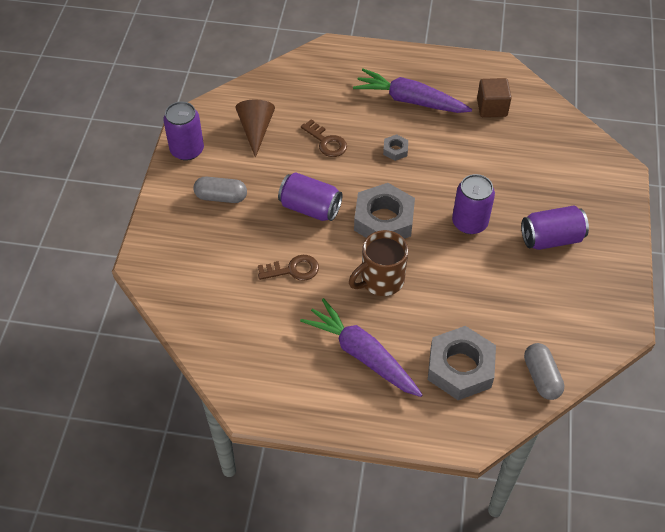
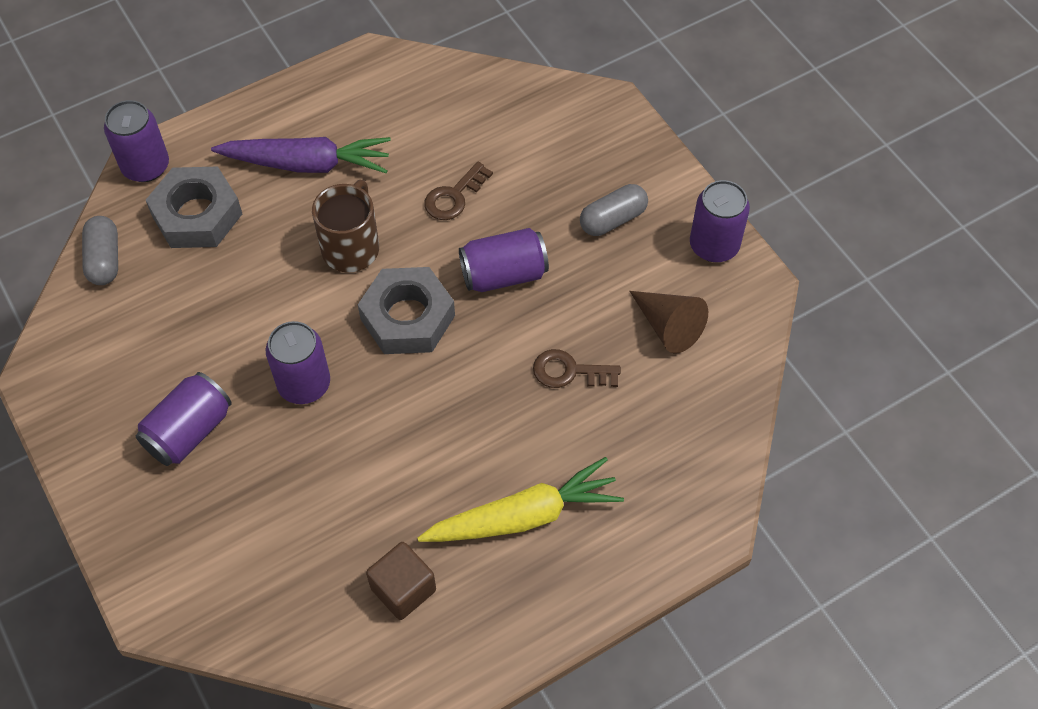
camera: 140 degrees right, 5 degrees up
purple carrot [353,69,472,113] -> yellow carrot [417,457,624,542]
grey nut [383,134,408,161] -> none
grey capsule [524,343,564,400] -> grey capsule turned 45 degrees clockwise [82,216,118,285]
none -> purple can [104,100,169,182]

